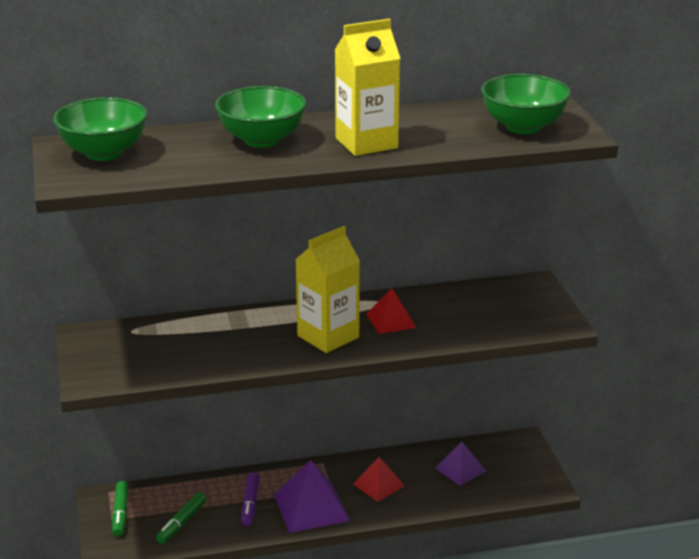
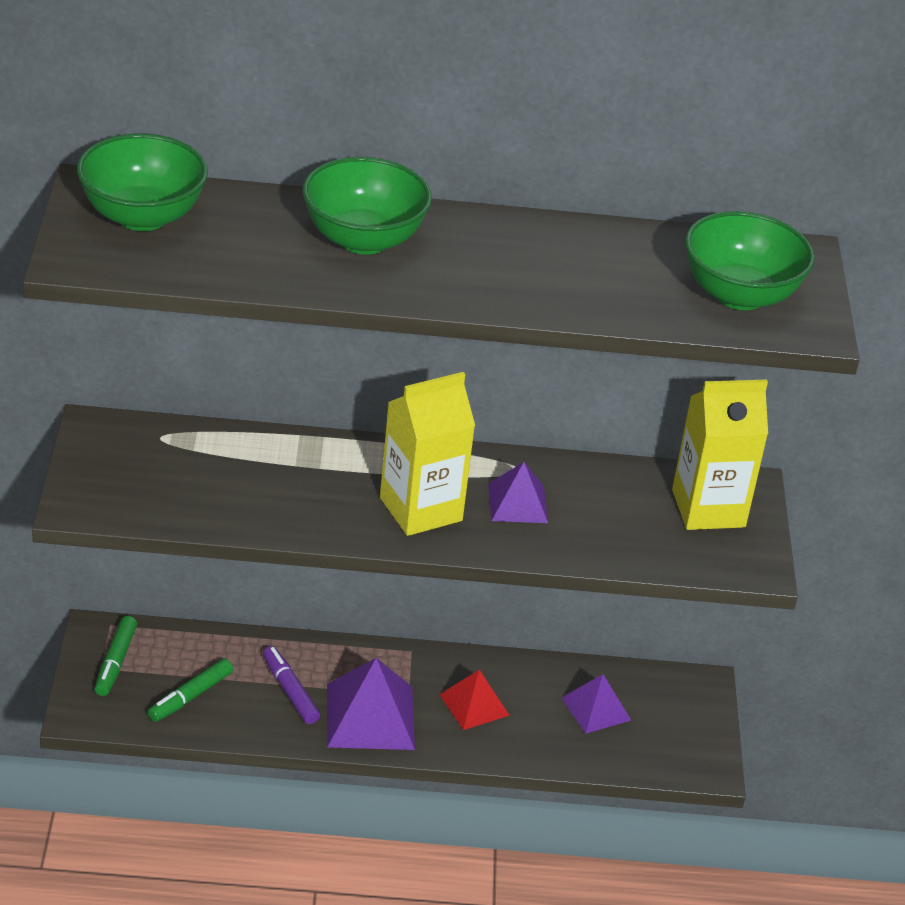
camera: 10 degrees right, 10 degrees up
purple marker [241,472,260,527] -> purple marker turned 135 degrees clockwise [263,646,320,724]
yellow carton [335,19,401,156] -> yellow carton moved to [672,379,768,530]
red pyramid [367,288,416,334] -> purple pyramid [488,462,548,523]

